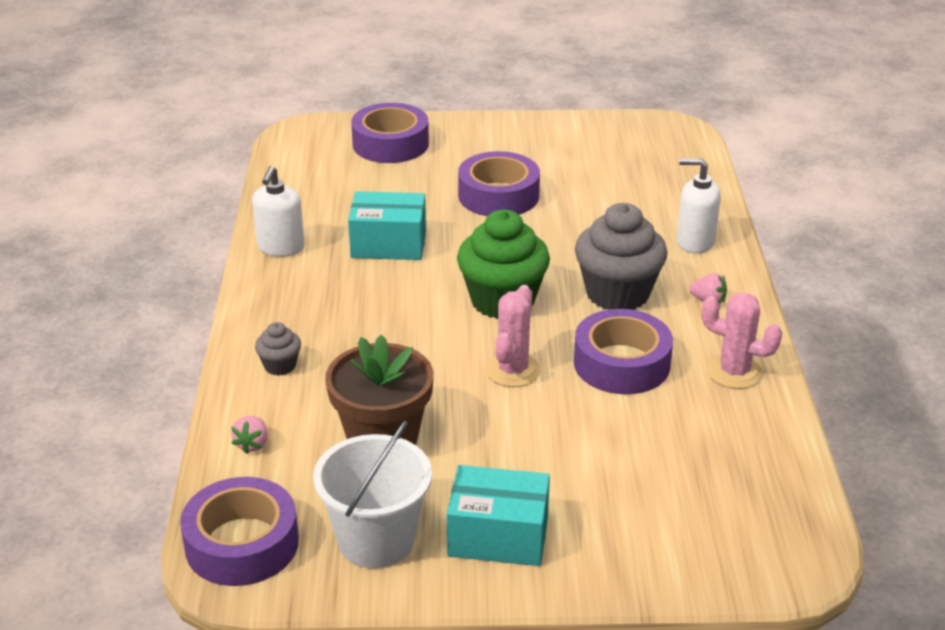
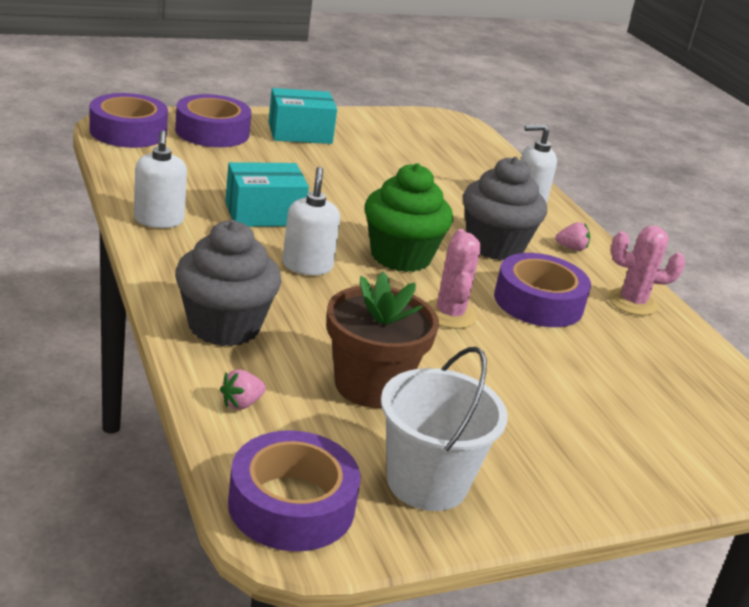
camera: 25 degrees left, 5 degrees down
pink strawberry [231,416,268,454] -> pink strawberry turned 60 degrees clockwise [220,369,266,410]
grey cupcake [255,322,301,376] -> grey cupcake [175,220,281,346], size x2.13
turquoise box [447,465,550,566] -> turquoise box moved to [268,88,337,144]
purple tape [458,151,540,216] -> purple tape moved to [89,93,168,148]
none -> white soap dispenser [282,167,340,275]

